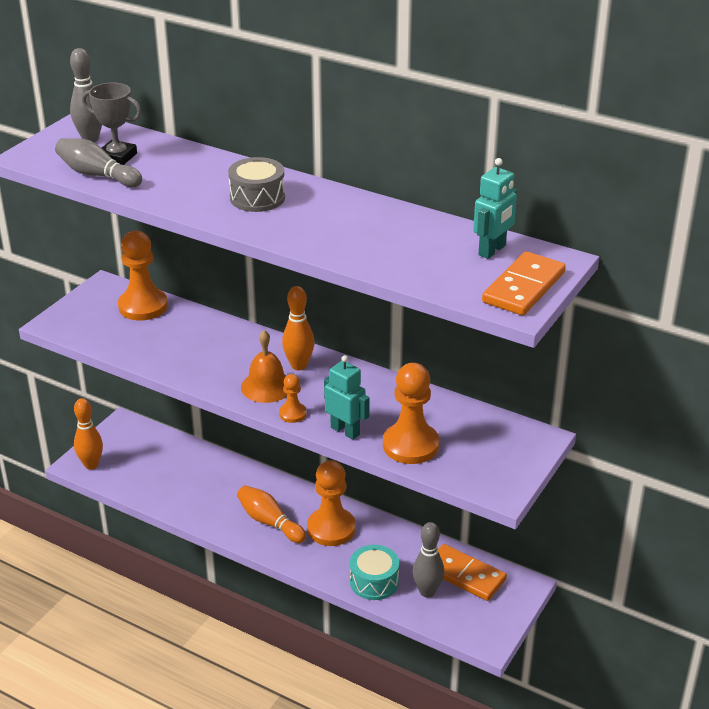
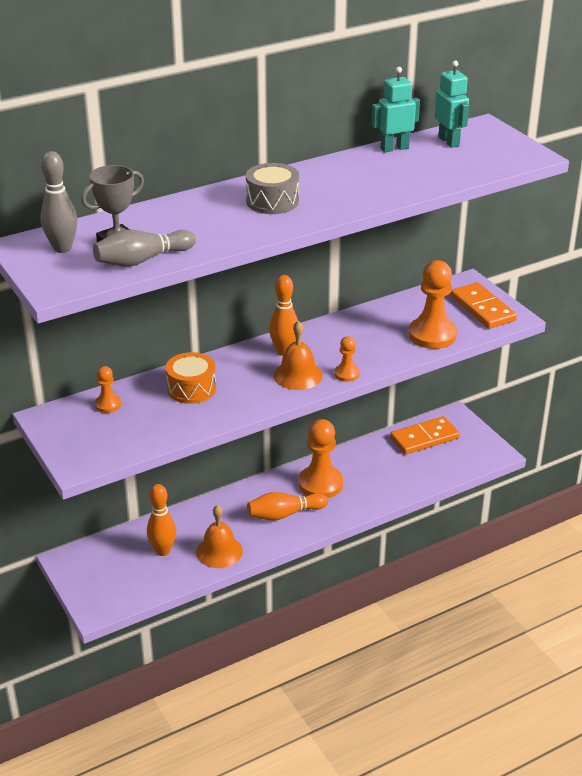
camera: 60 degrees left, 0 degrees up
orange bowling pin [74,398,103,469] -> orange bowling pin moved to [147,484,176,556]
orange pawn [118,231,168,320] -> orange pawn [95,366,121,413], size x0.50
turquoise robot [324,355,370,440] -> turquoise robot moved to [372,67,420,152]
turquoise drum [350,545,399,600] -> none
grey bowling pin [413,522,444,598] -> none
orange domino [482,251,566,315] -> orange domino moved to [450,282,517,329]
none -> orange drum [166,352,216,404]
none -> orange bell [196,505,243,568]

